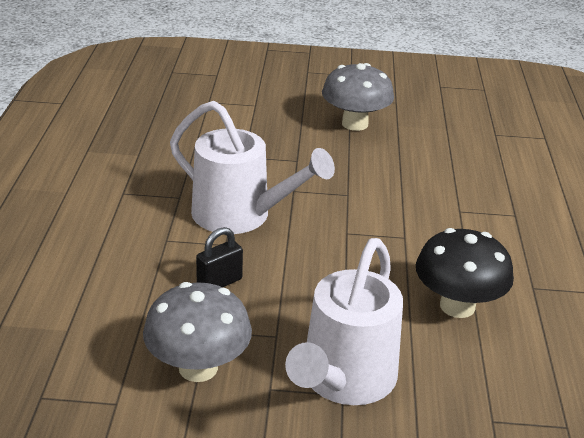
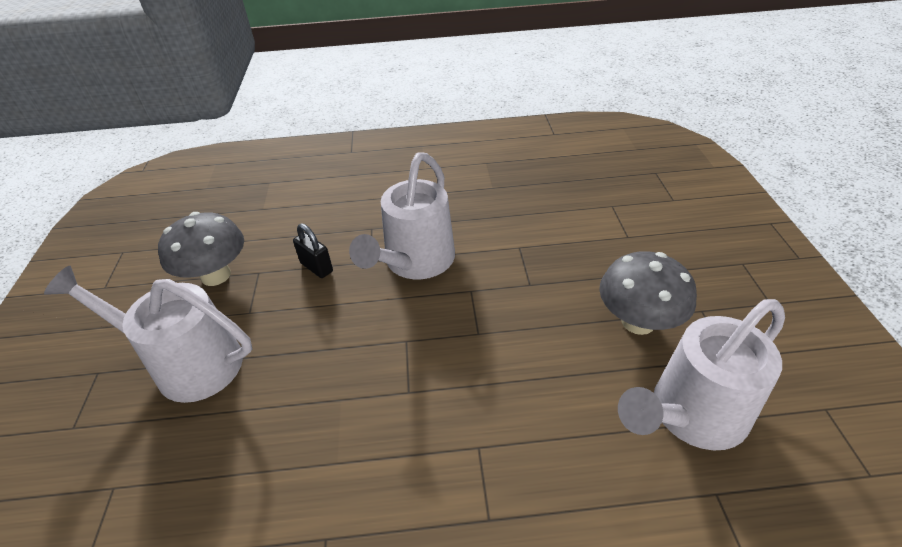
camera: 85 degrees right, 10 degrees up
black mushroom [416,228,514,318] -> none
none -> white watering can [618,299,785,450]

